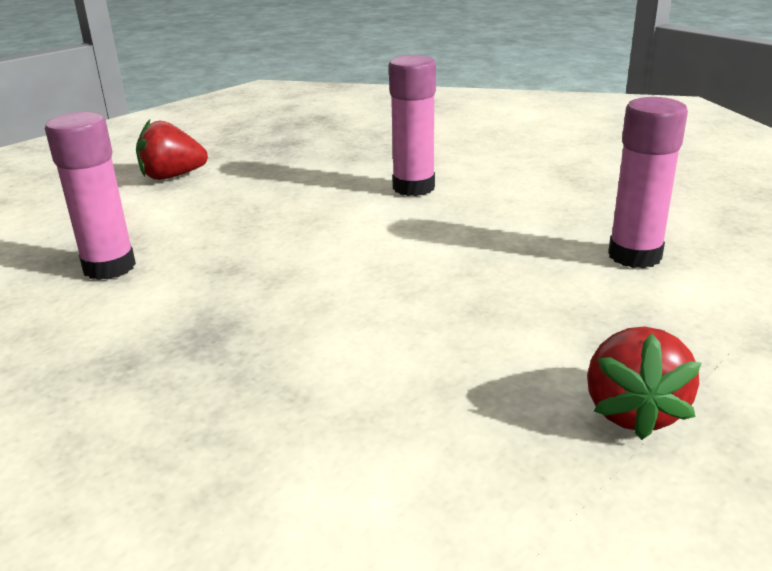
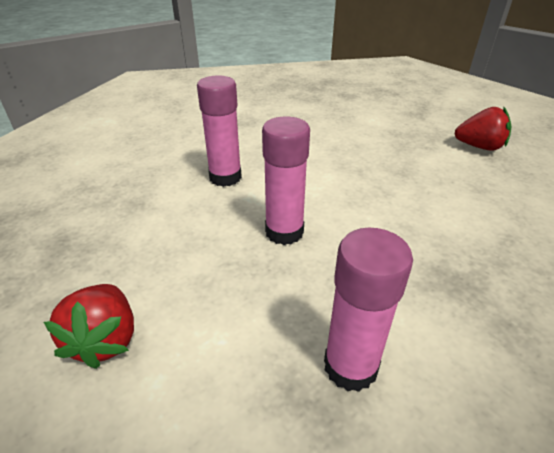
camera: 85 degrees left, 10 degrees up
pink glue stick [608,97,688,268] -> pink glue stick moved to [262,117,310,245]

